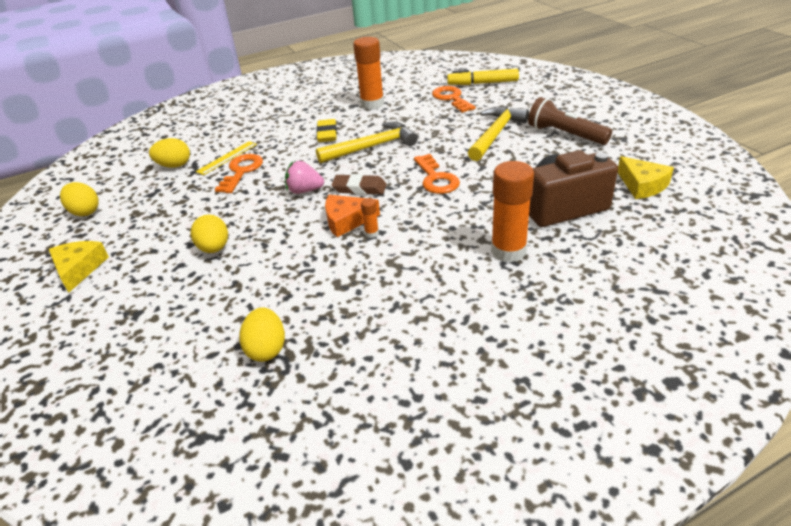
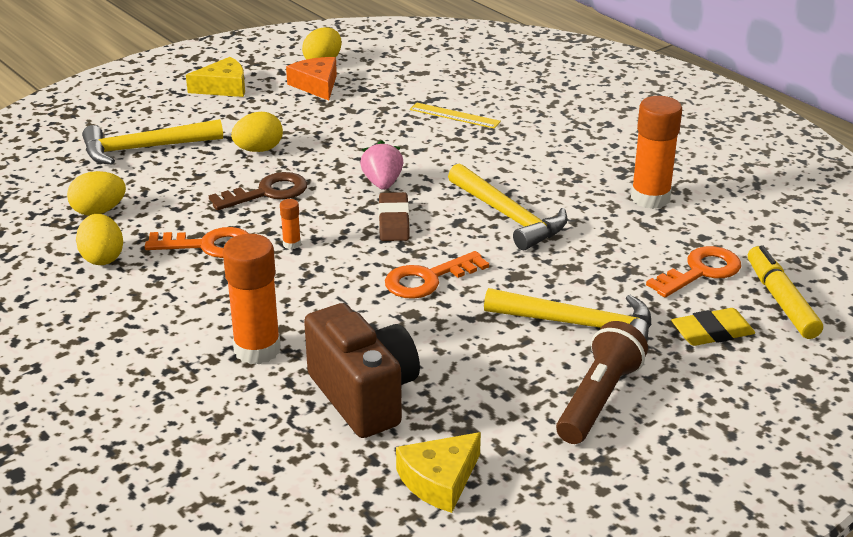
camera: 75 degrees right, 5 degrees down
yellow egg [149,138,190,168] -> yellow egg moved to [76,214,123,265]
orange key [215,154,263,193] -> orange key moved to [145,227,249,258]
yellow eraser [316,119,337,142] -> yellow eraser moved to [671,308,755,346]
orange cheese [325,195,380,237] -> orange cheese moved to [286,57,337,101]
none -> yellow hammer [82,119,223,165]
none -> brown key [209,172,307,210]

